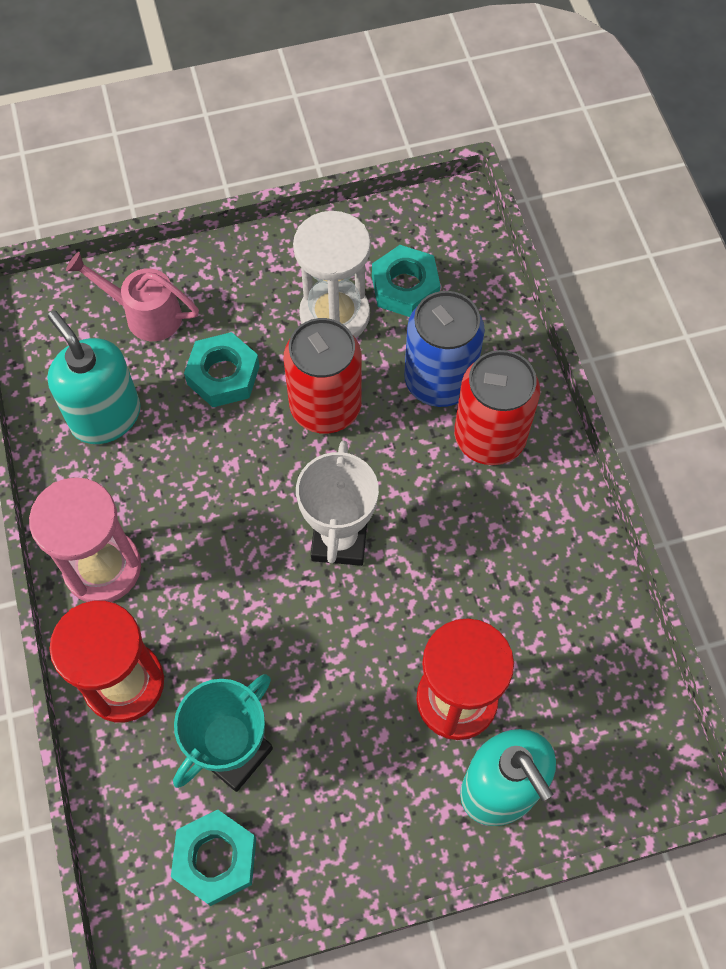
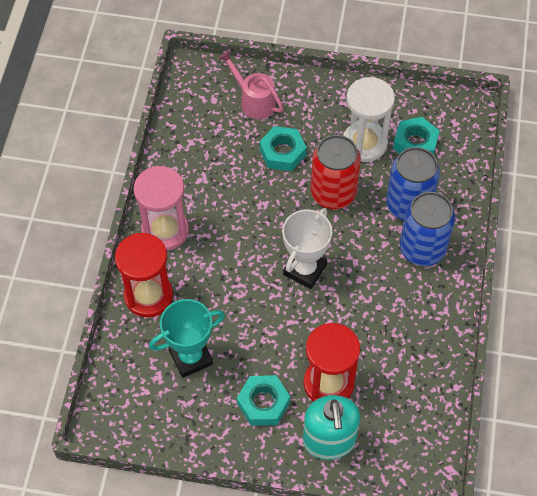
camera: 25 degrees right, 5 degrees down
turquoise soap dispenser [47,310,141,444] -> none
turquoise nut [171,809,256,906] -> turquoise nut moved to [237,375,290,426]
red can [454,350,540,465] -> blue can [400,192,455,266]

